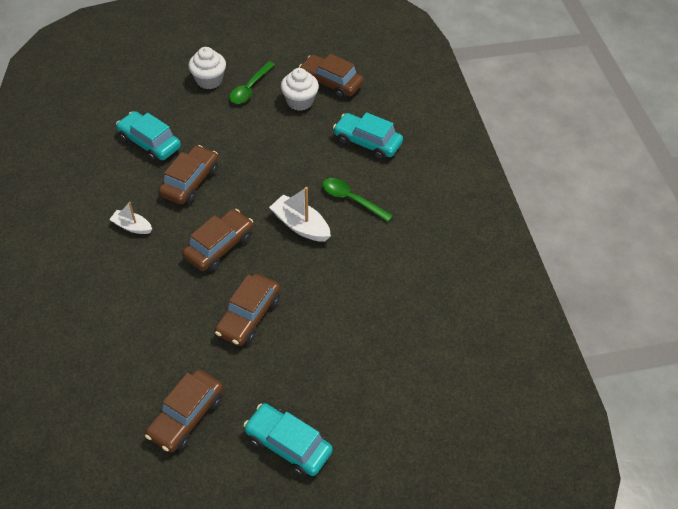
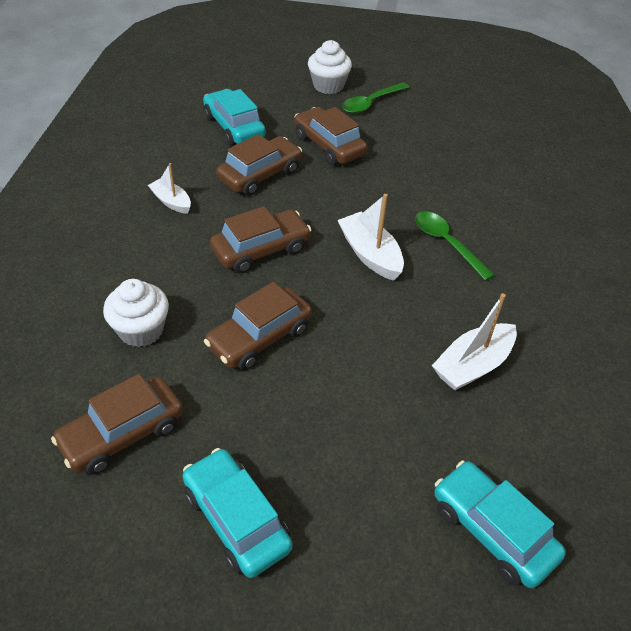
camera: 20 degrees right, 5 degrees down
white cupcake [281,68,319,111] -> white cupcake moved to [103,279,169,347]
brown car [299,54,364,99] -> brown car moved to [294,107,367,166]
turquoise car [333,112,403,160] -> turquoise car moved to [434,461,566,588]
none -> white boat [432,293,517,391]

